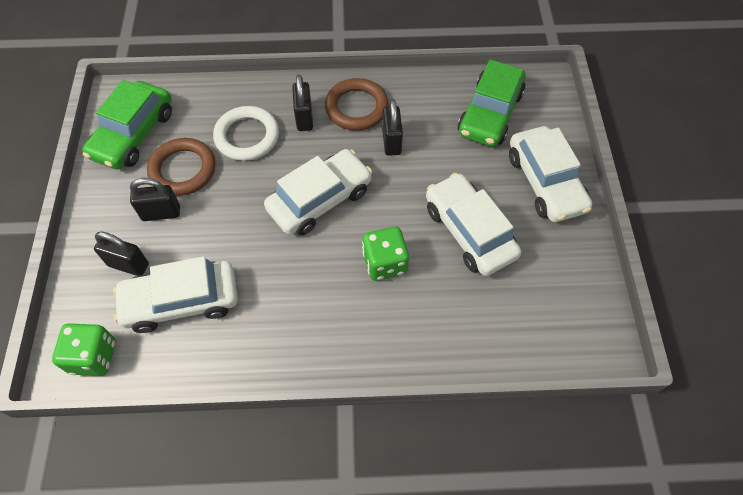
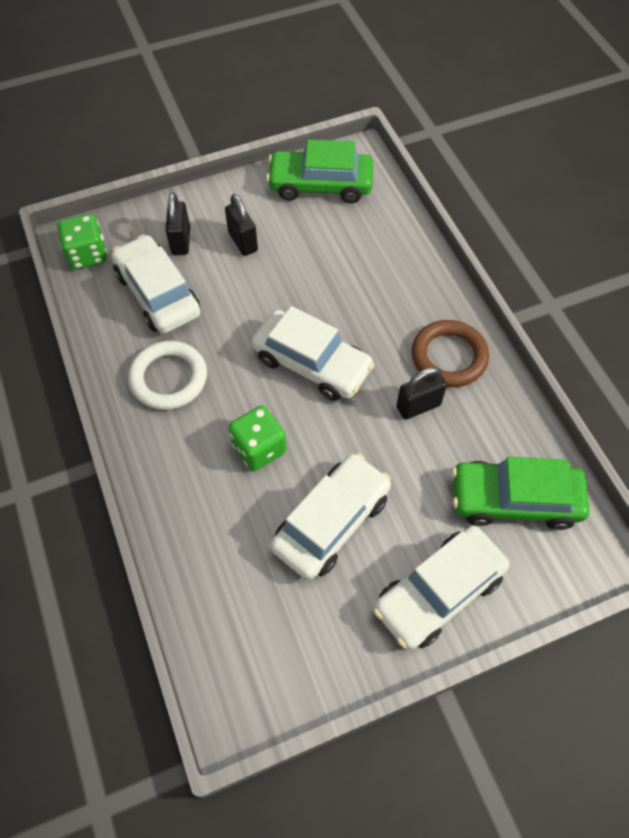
camera: 70 degrees right, 0 degrees up
brown ring [147,138,216,196] -> none
white ring [213,106,279,161] -> white ring moved to [128,341,207,410]
black padlock [292,75,313,131] -> none

